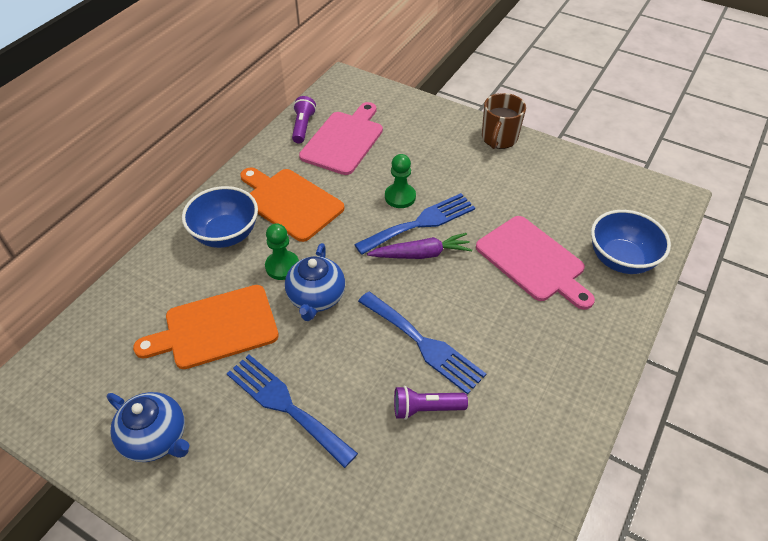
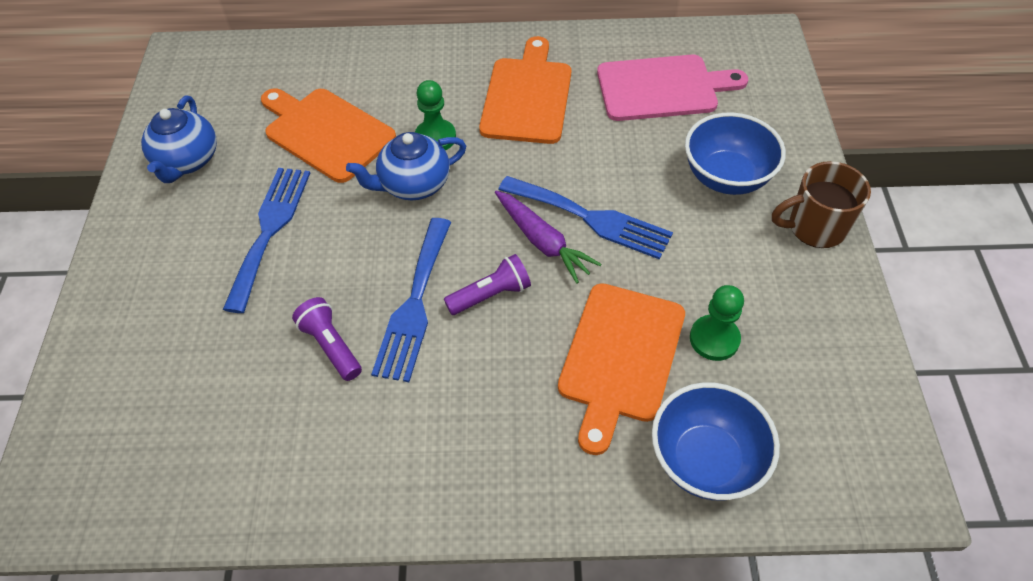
camera: 60 degrees right, 5 degrees up
blue bowl [182,186,258,248] -> blue bowl moved to [685,113,786,195]
purple flashlight [292,96,316,143] -> purple flashlight moved to [444,254,531,315]
green pawn [385,154,416,208] -> green pawn moved to [690,285,744,361]
pink cutting board [476,216,595,310] -> orange cutting board [558,283,685,455]

